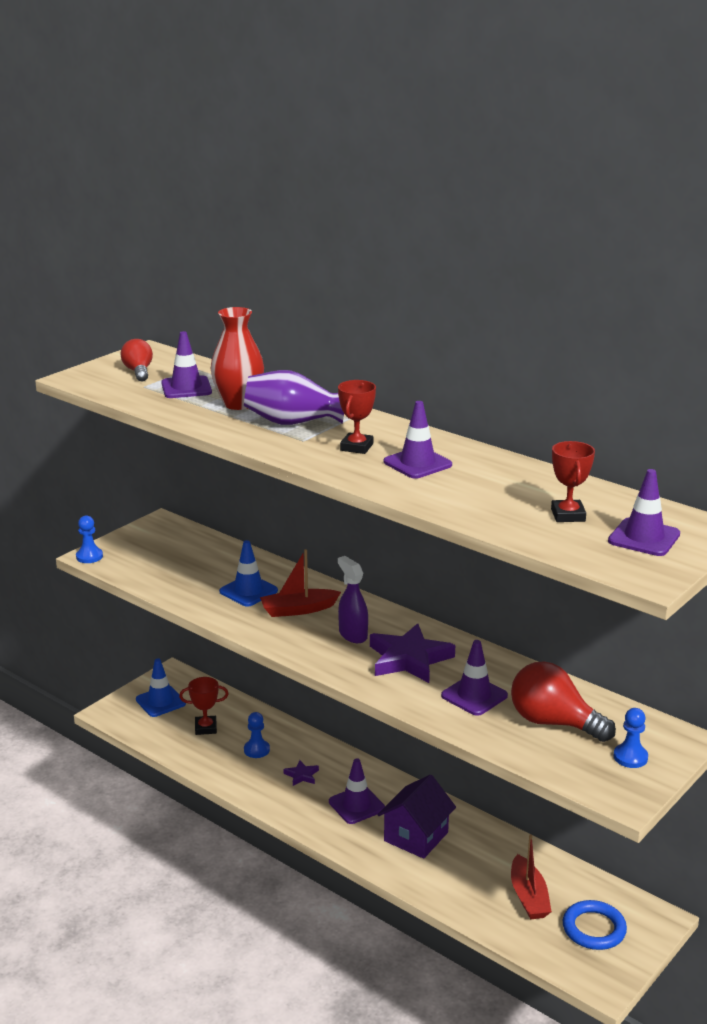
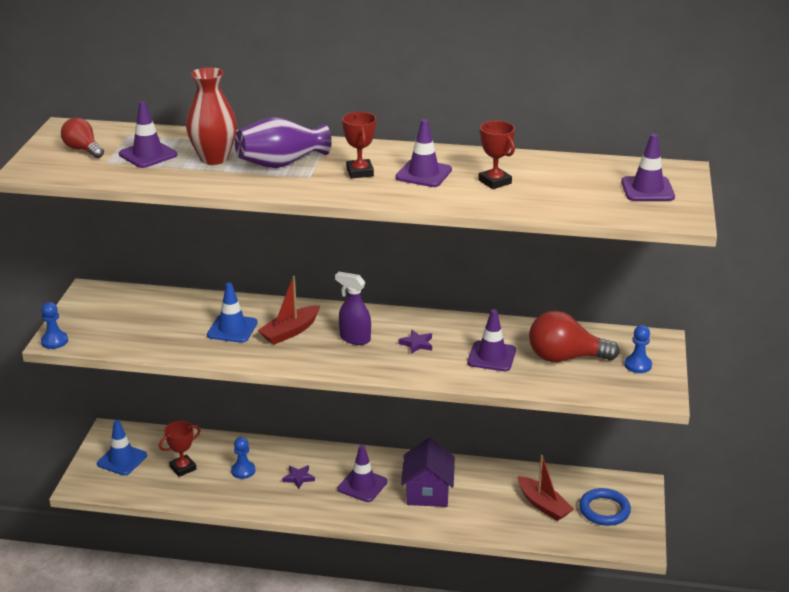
camera: 30 degrees left, 5 degrees up
purple star [370,623,455,683] -> purple star [398,330,432,354], size x0.46
red trophy [551,441,595,522] -> red trophy moved to [478,121,515,189]

